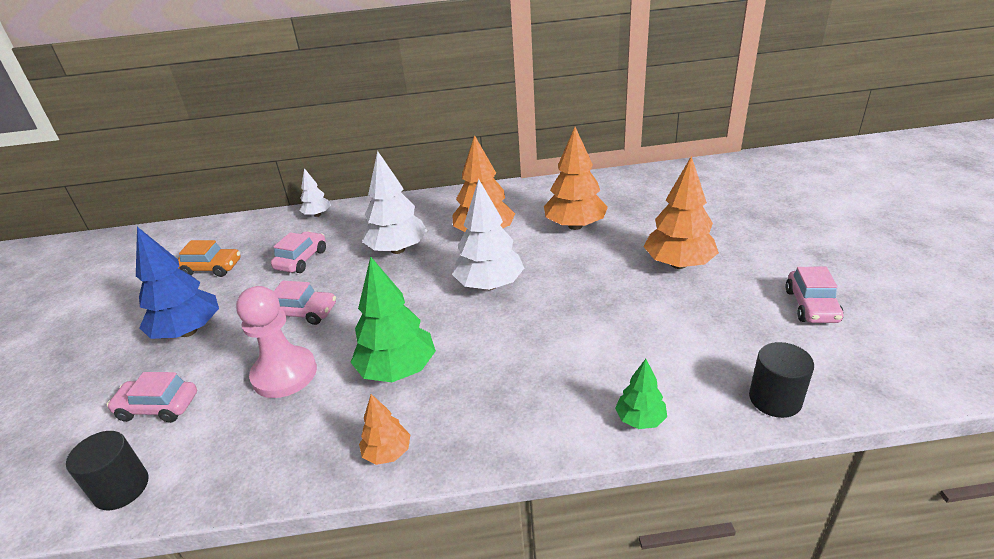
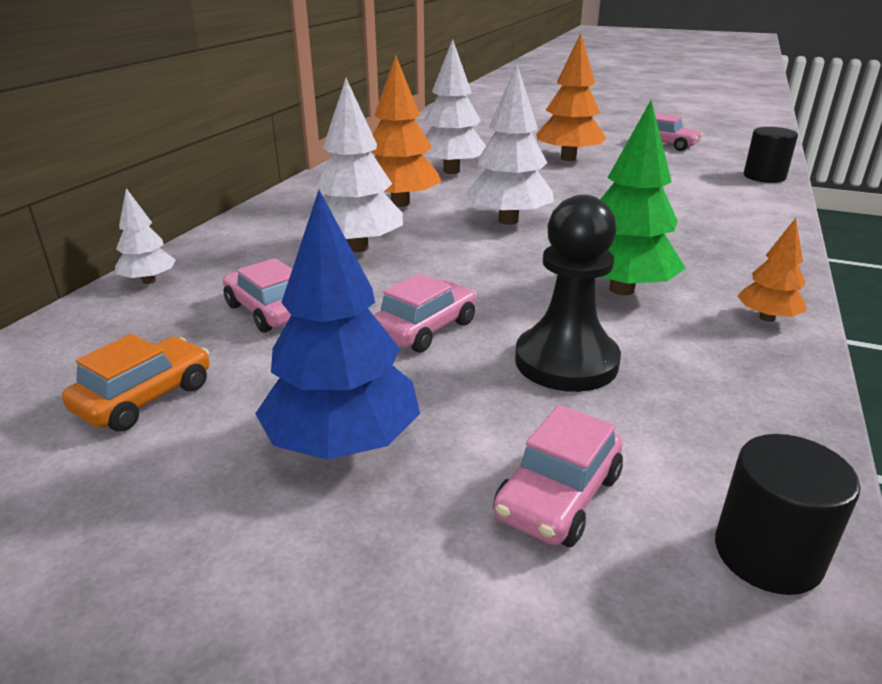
camera: 65 degrees left, 5 degrees down
pink pawn [236,286,317,398] -> black pawn [515,195,621,392]
orange tree [544,127,608,230] -> white tree [423,39,486,174]
green tree [615,359,667,429] -> none

